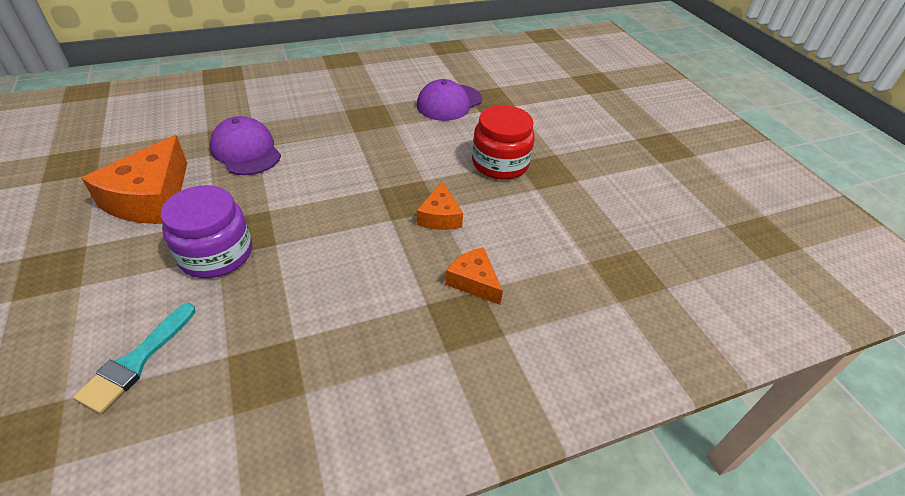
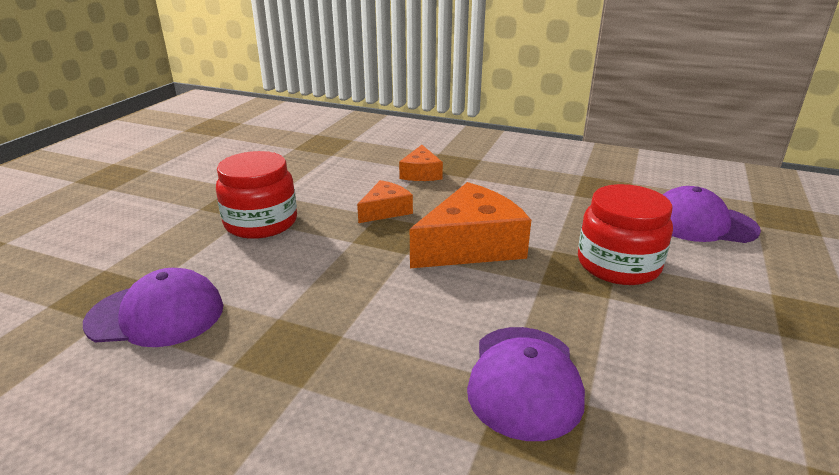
camera: 135 degrees left, 15 degrees down
turquoise brush [73,303,196,414] -> purple cap [662,186,761,243]
orange cheese [81,135,187,224] -> orange cheese moved to [410,182,531,268]
purple jar [161,185,252,278] -> red jar [578,184,673,285]

